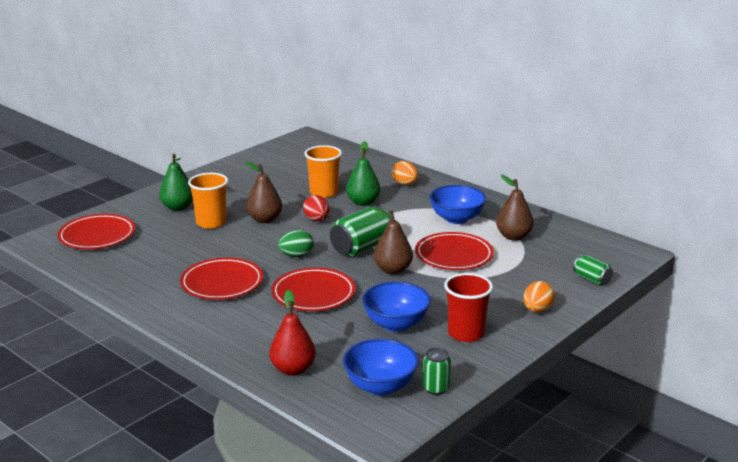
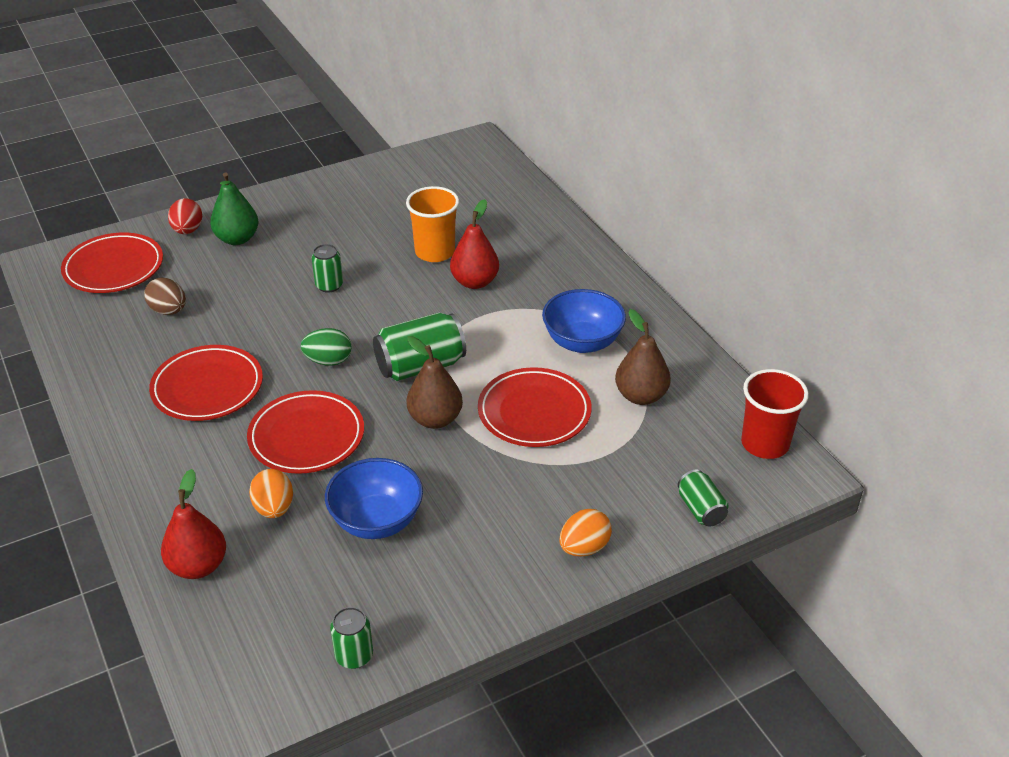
camera: 20 degrees right, 15 degrees up
orange cup [188,173,228,229] -> none
brown pear [245,162,282,223] -> green can [311,244,343,293]
red egg [303,195,329,221] -> red egg moved to [168,198,202,234]
blue bowl [343,339,419,395] -> none
green pear [346,141,381,206] -> red pear [450,199,499,289]
orange egg [392,161,418,185] -> orange egg moved to [249,469,293,518]
red cup [444,273,493,342] -> red cup moved to [741,369,809,459]
none -> brown egg [144,277,186,315]

